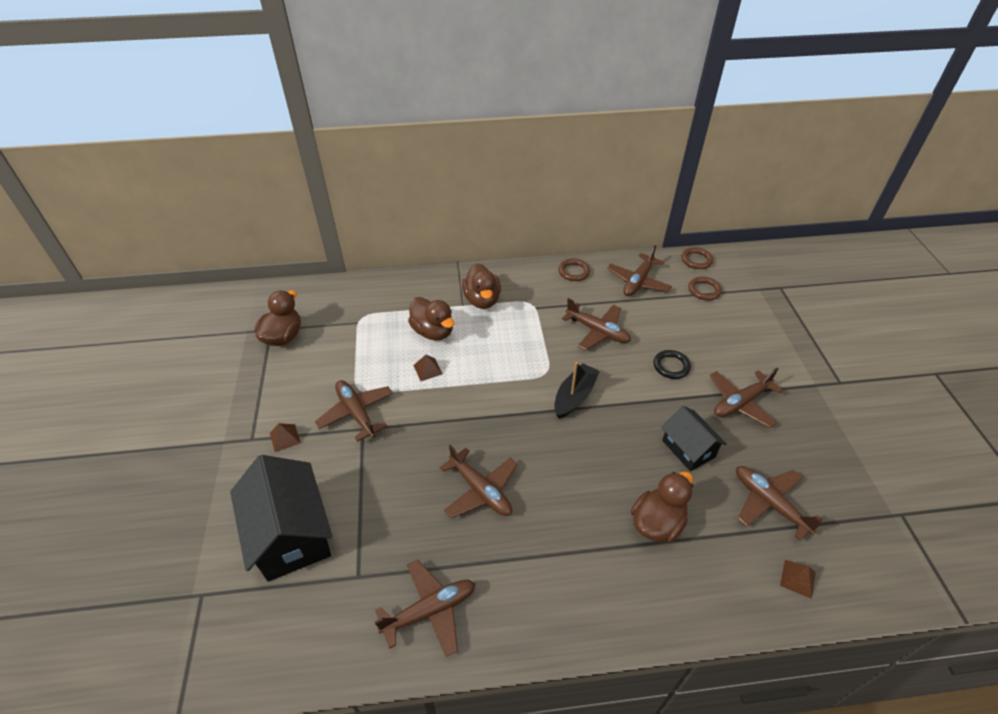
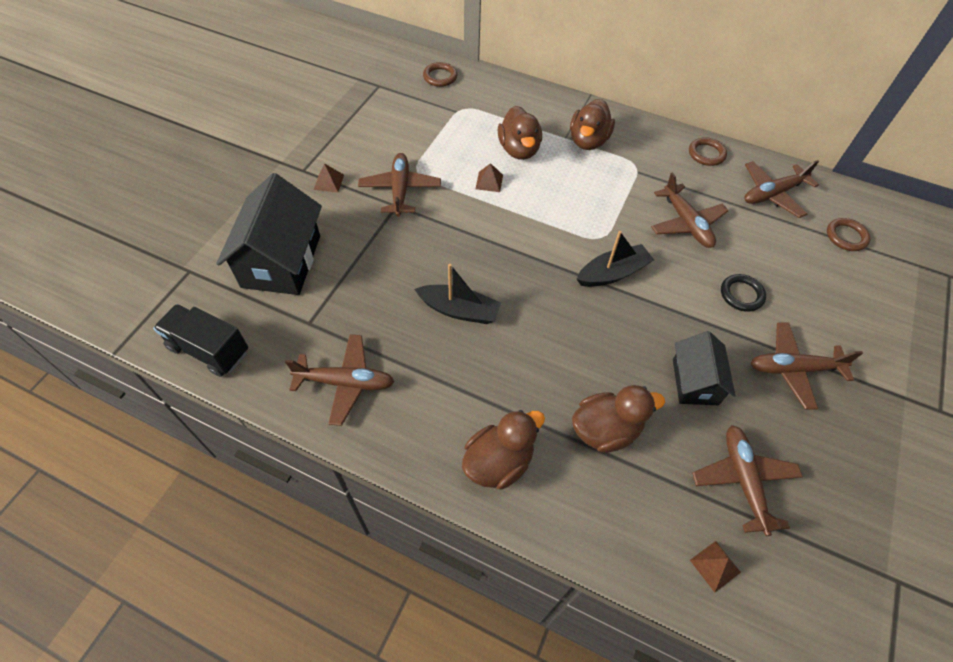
camera: 30 degrees right, 10 degrees up
brown duck [255,290,301,346] -> brown duck moved to [462,410,545,490]
brown plane [439,444,518,518] -> black boat [414,264,501,324]
brown ring [682,247,713,269] -> brown ring moved to [423,62,457,87]
none -> black truck [153,304,248,377]

